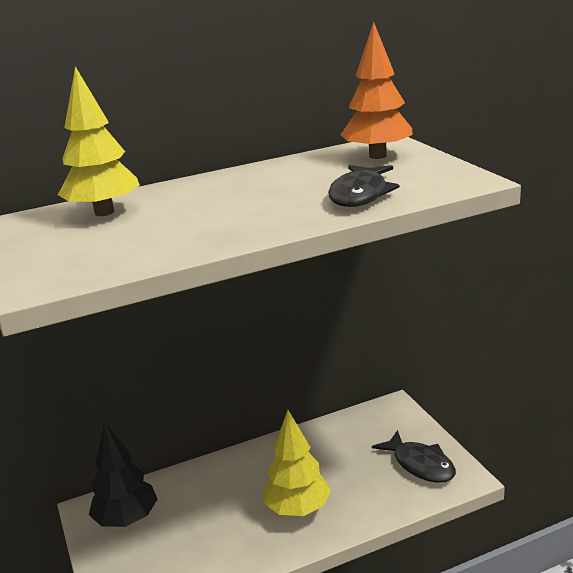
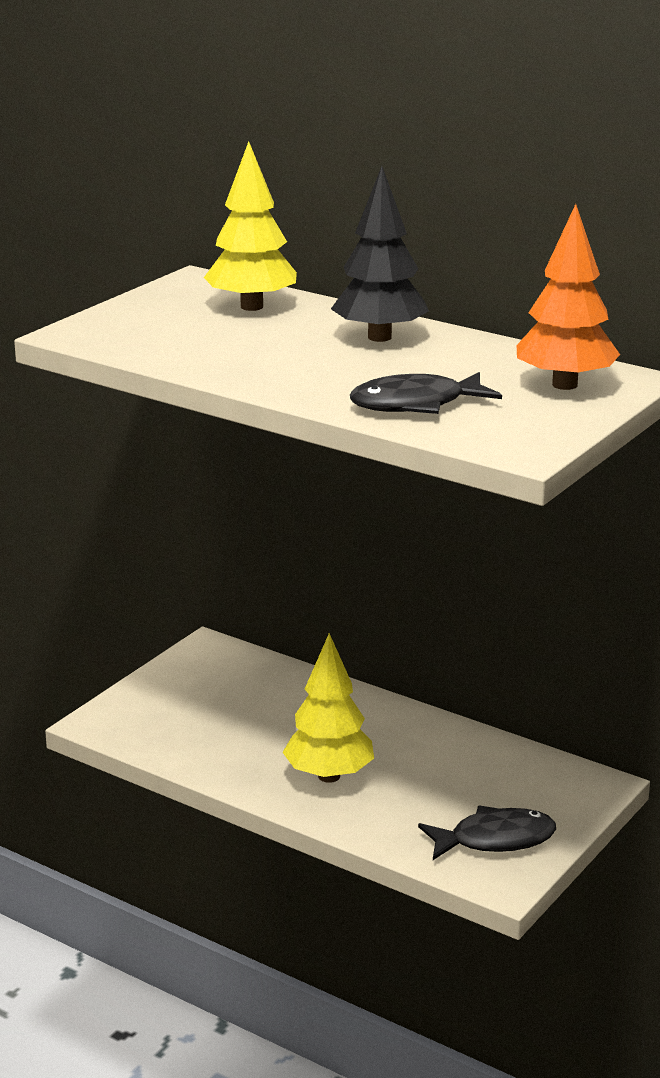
camera: 55 degrees right, 0 degrees up
black tree [89,421,158,527] -> black tree moved to [331,166,429,342]
black fish [372,430,456,483] -> black fish turned 120 degrees counterclockwise [418,806,556,860]

